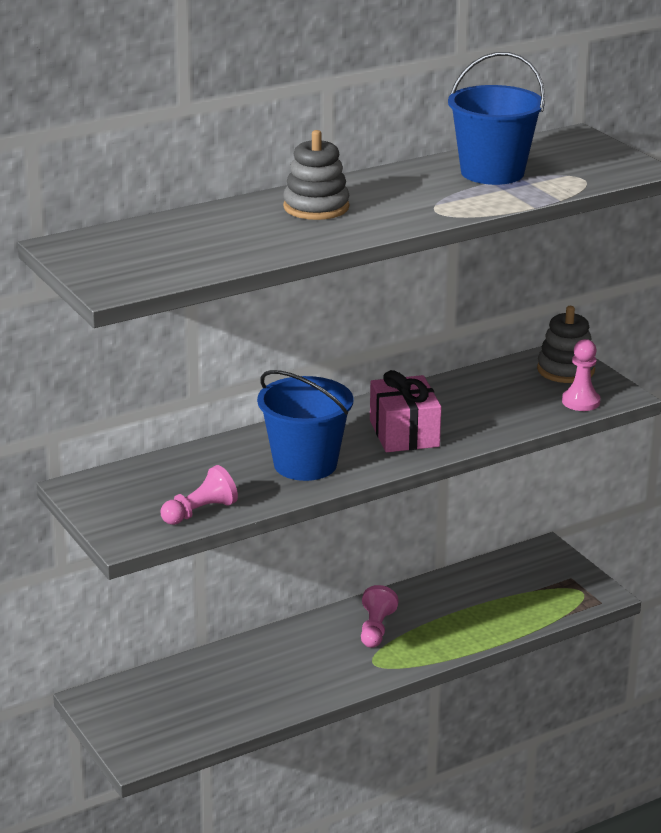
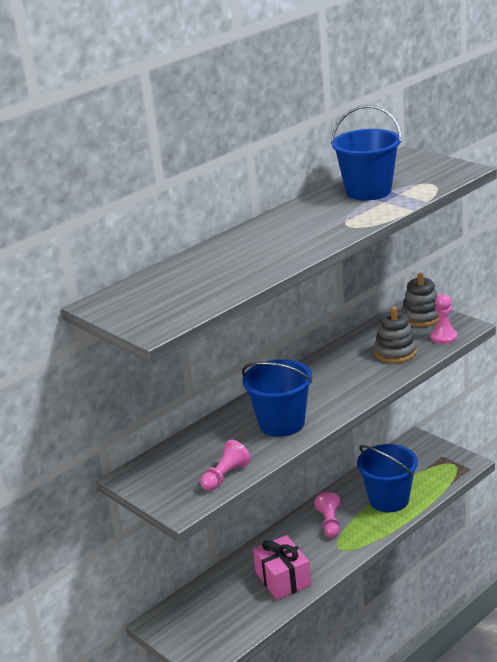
camera: 10 degrees left, 0 degrees up
grey stacking toy [283,130,350,220] -> grey stacking toy moved to [374,306,417,363]
pink gift [370,370,441,452] -> pink gift moved to [253,535,311,600]
none -> blue bucket [357,444,418,512]

